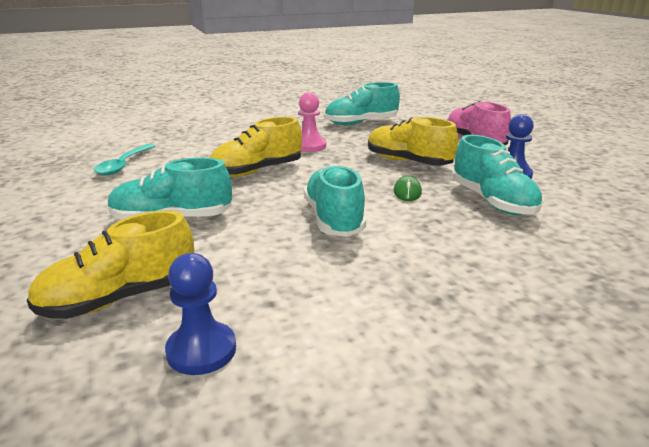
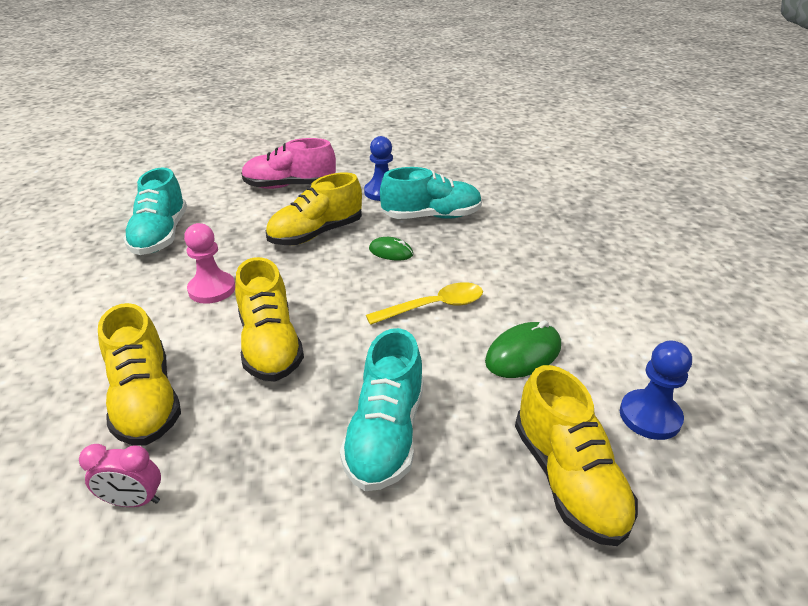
camera: 75 degrees left, 10 degrees up
turquoise spoon [94,144,155,175] -> pink clock [79,444,161,507]
turquoise shoe [304,164,366,237] -> yellow spoon [366,282,483,325]
none -> yellow shoe [98,303,181,445]
none -> green mouse [485,320,561,378]

